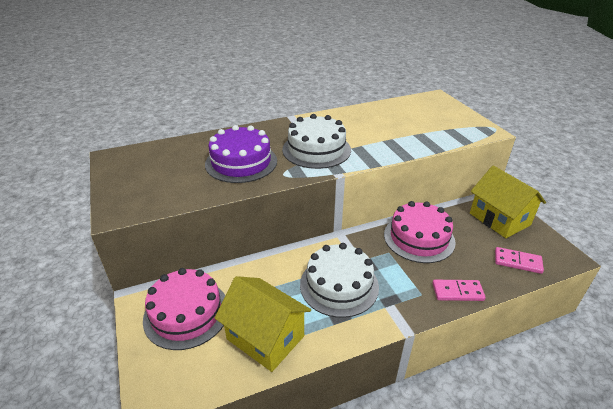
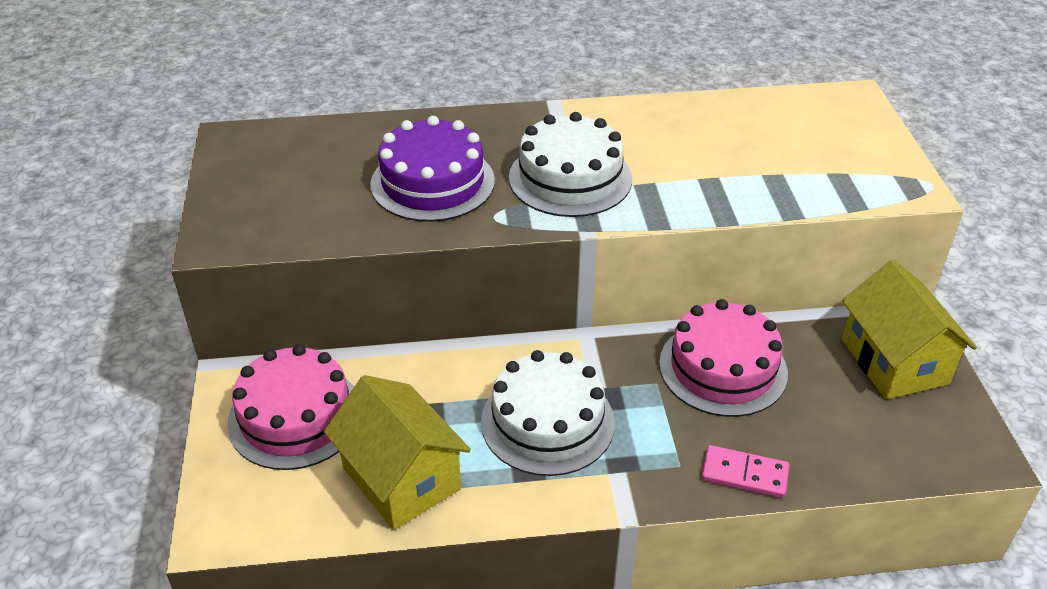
camera: 15 degrees right, 5 degrees up
pink domino [495,247,544,274] -> none

